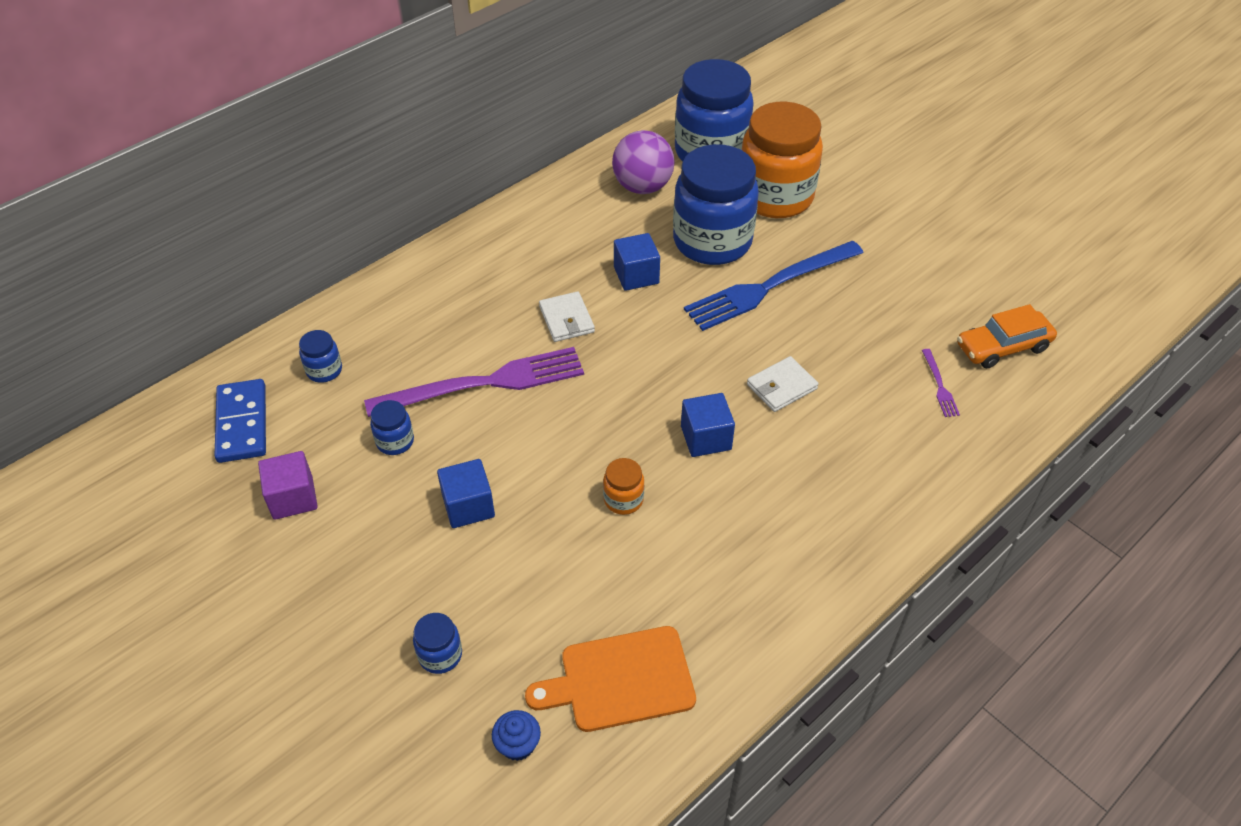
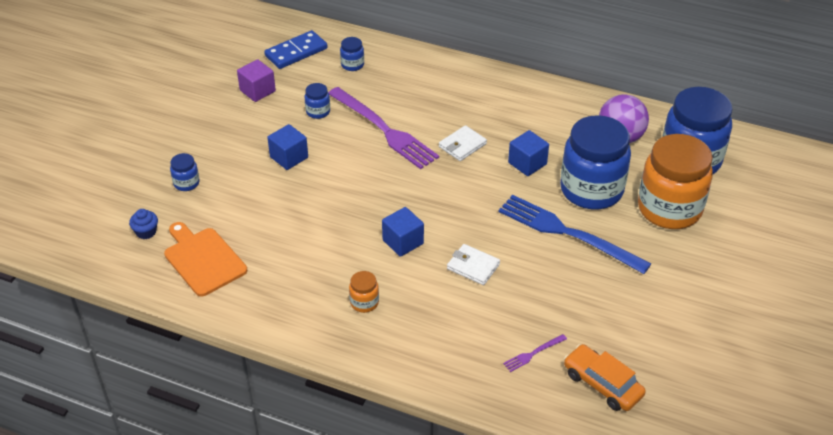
camera: 65 degrees right, 5 degrees down
orange jar [603,458,644,515] -> orange jar moved to [349,271,379,313]

